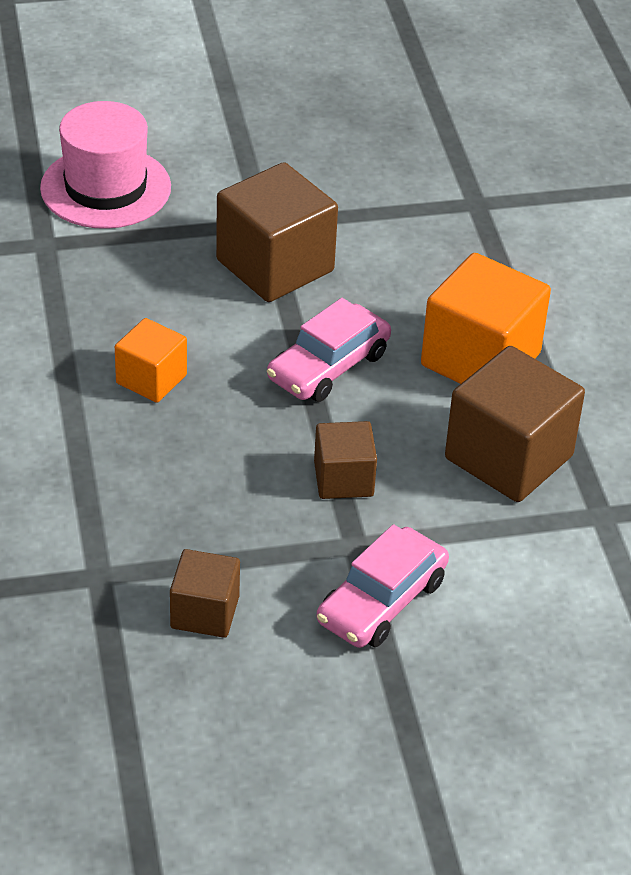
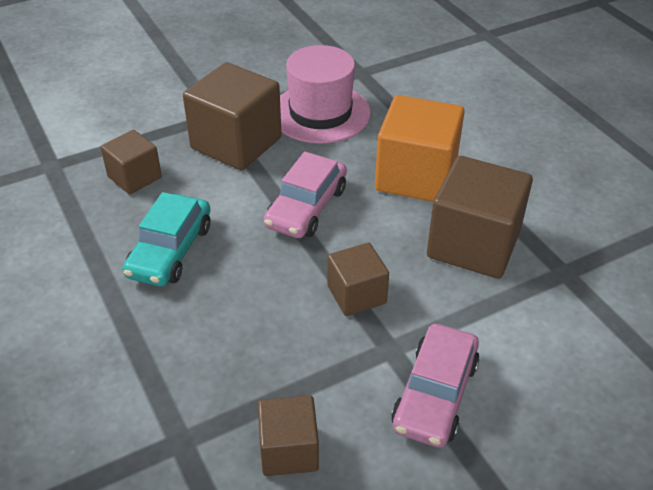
camera: 15 degrees left, 0 degrees up
pink hat [40,101,171,229] -> pink hat moved to [280,45,371,144]
orange cube [115,318,187,403] -> turquoise car [123,192,210,286]
none -> brown cube [100,130,162,194]

